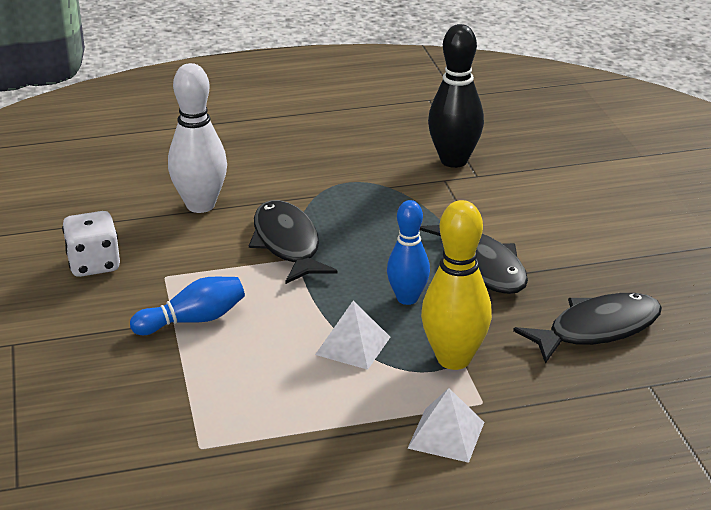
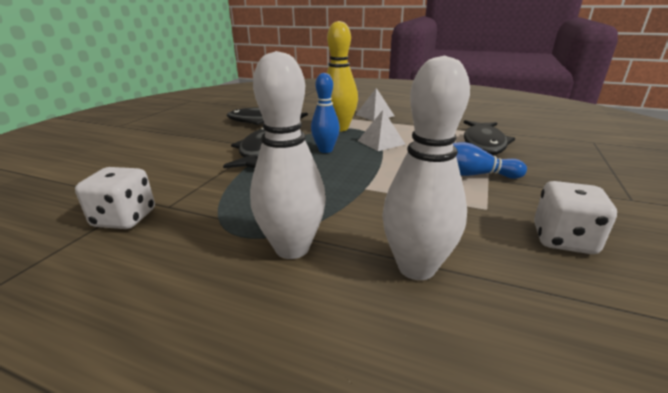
camera: 145 degrees left, 5 degrees down
black fish [249,200,338,284] -> black fish moved to [464,120,515,155]
black bowling pin [428,24,484,168] -> white dice [75,167,155,229]
none -> white bowling pin [250,51,326,259]

